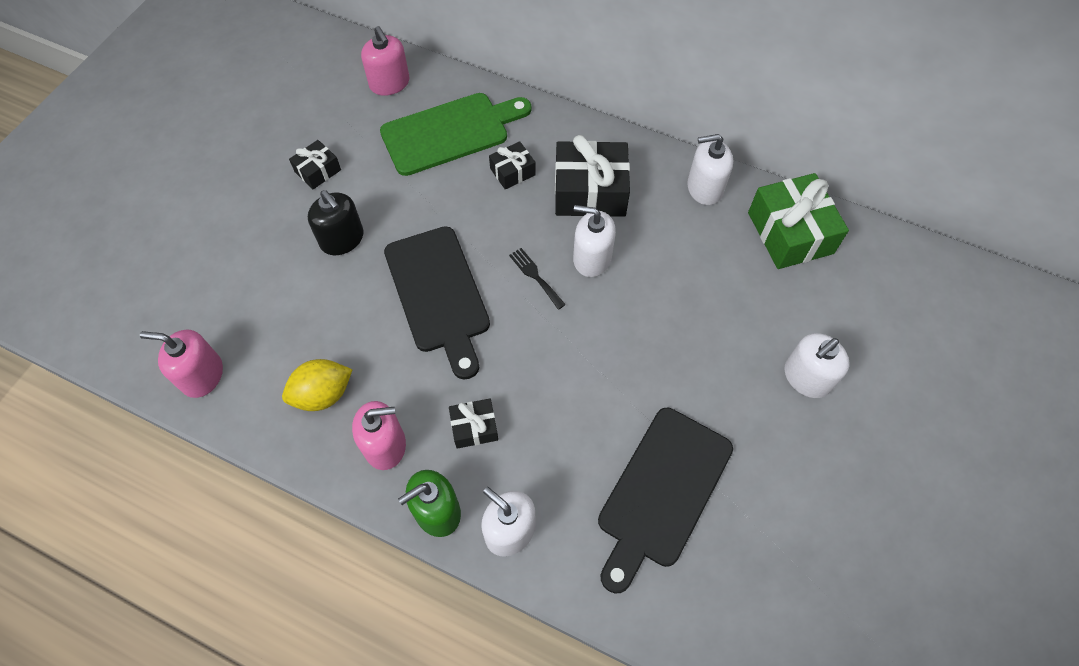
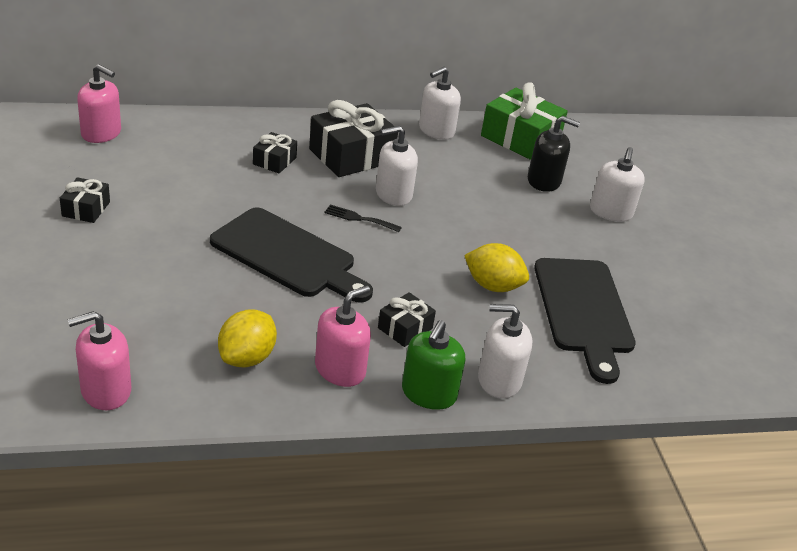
camera: 40 degrees left, 25 degrees down
black soap dispenser [308,190,364,255] -> black soap dispenser moved to [528,116,580,192]
green cutting board [380,93,532,176] -> none
none -> yellow lemon [464,243,529,292]

